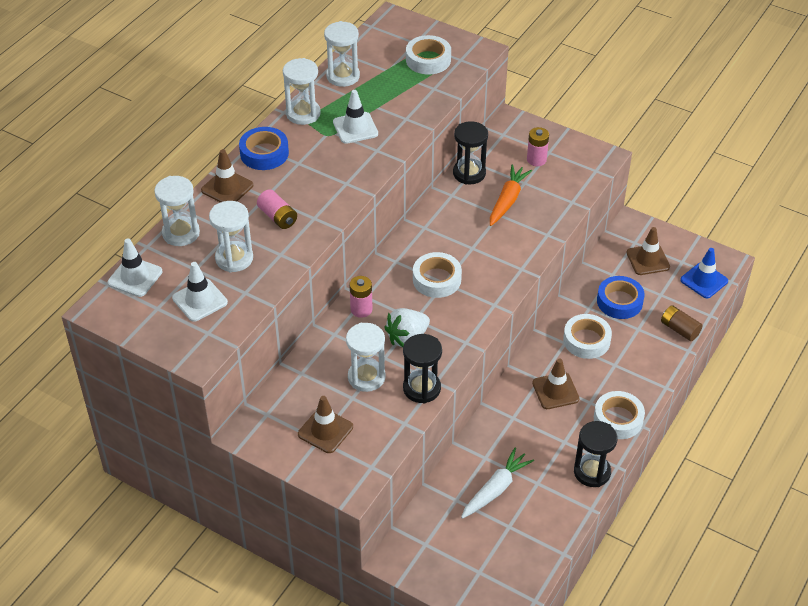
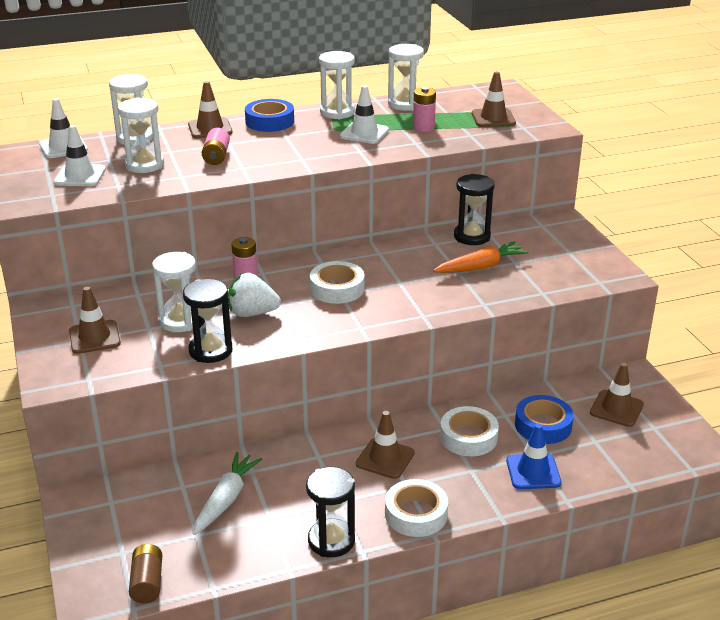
camera: 40 degrees right, 15 degrees down
white tape [406,35,451,74] -> brown traffic cone [472,72,516,127]
white carrot [461,448,534,519] -> white carrot turned 60 degrees counterclockwise [193,452,263,535]
pink battery [527,127,549,166] -> pink battery moved to [413,87,436,132]
brown battery [661,305,703,341] -> brown battery moved to [129,544,162,604]
blue traffic cone [680,248,728,298] -> blue traffic cone moved to [506,424,561,489]

